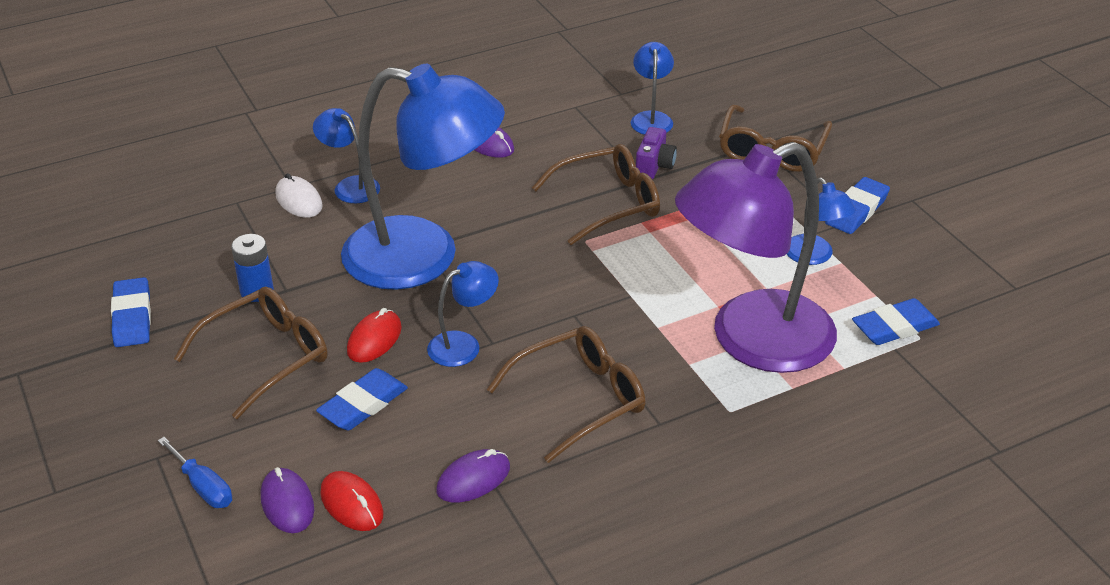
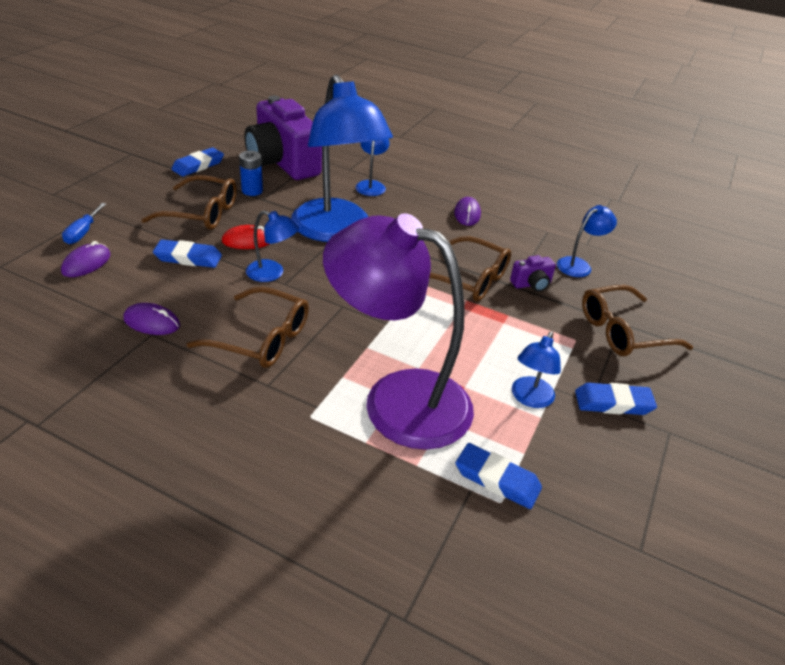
camera: 50 degrees right, 0 degrees up
white mouse [275,173,323,218] -> none
red mouse [320,471,384,531] -> none
none -> purple camera [244,96,322,180]

